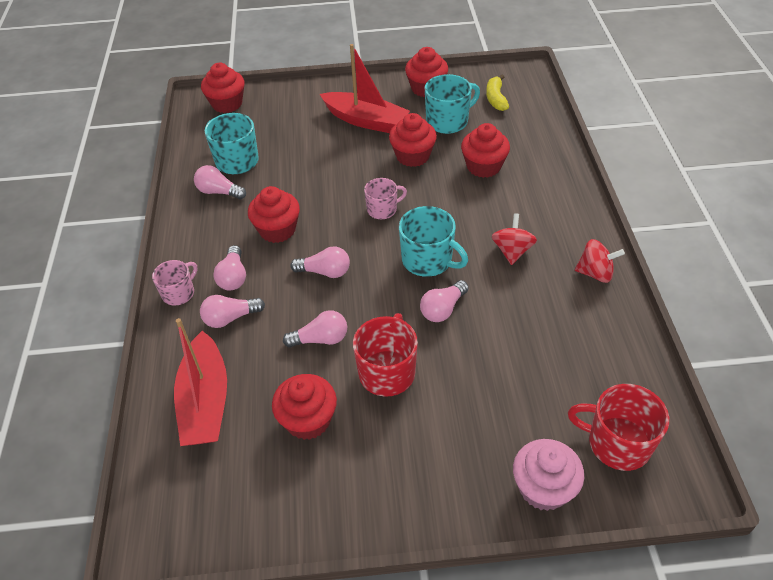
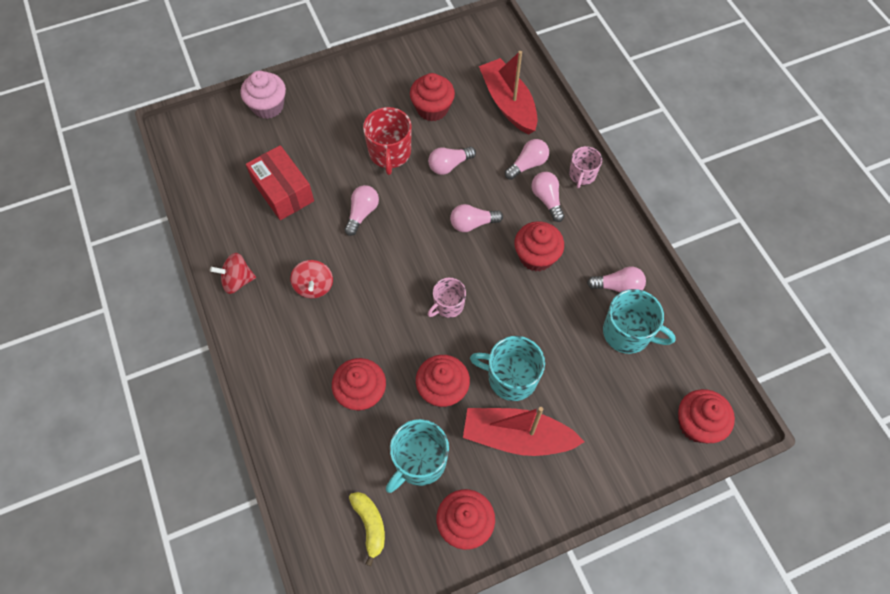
camera: 160 degrees right, 15 degrees up
turquoise mug [399,206,468,277] -> turquoise mug moved to [470,336,545,401]
red mug [568,384,669,471] -> none
none -> red box [246,145,314,220]

